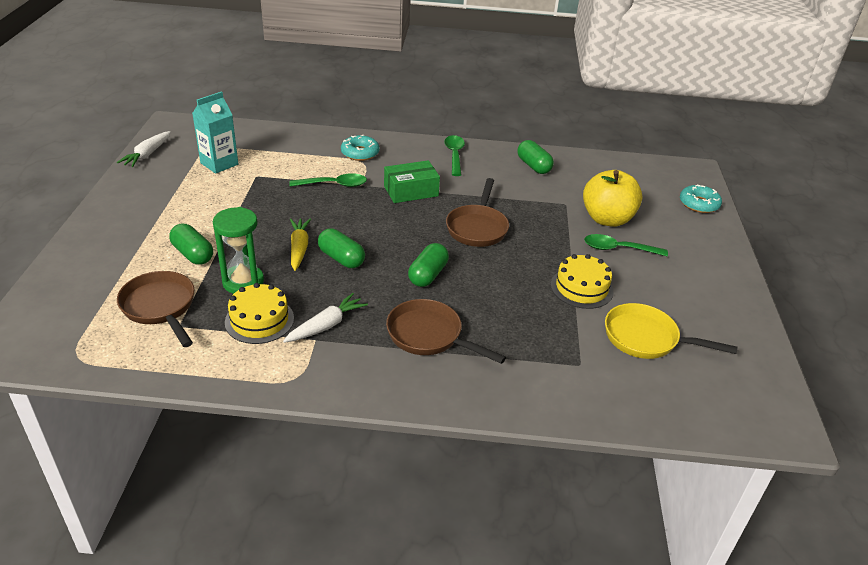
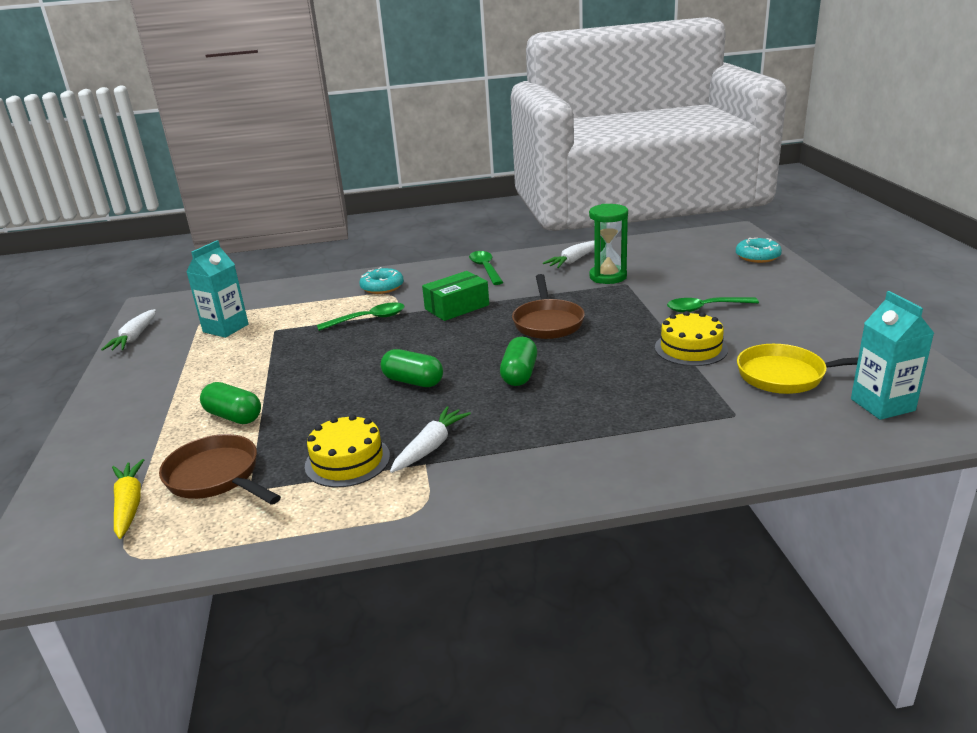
camera: 10 degrees left, 10 degrees down
green hourglass [213,207,264,294] -> green hourglass moved to [589,204,628,284]
yellow carrot [290,219,311,271] -> yellow carrot moved to [112,459,144,539]
brown pan [386,299,506,364] -> none
green capsule [517,140,554,174] -> white carrot [543,241,594,268]
yellow apple [583,170,643,227] -> none
none -> turquoise carton [851,291,934,420]

